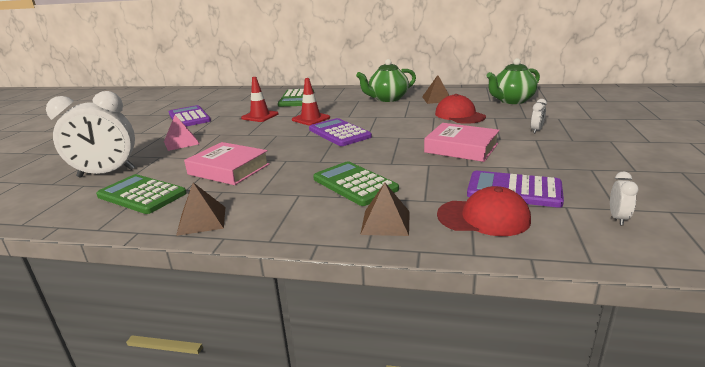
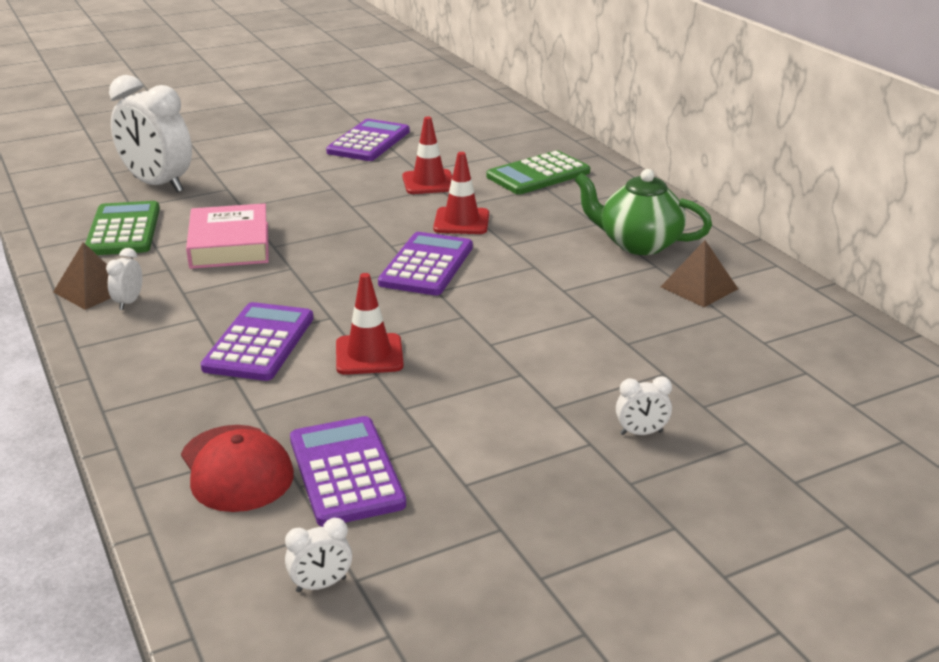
camera: 50 degrees right, 5 degrees up
pink pyramid [164,115,200,151] -> none
green calculator [313,161,399,206] -> purple calculator [200,302,314,381]
brown pyramid [360,183,410,236] -> none
pink book [424,123,500,162] -> none
red cap [435,94,486,124] -> none
green teapot [486,58,540,104] -> none
none -> white clock [106,248,142,310]
none -> red traffic cone [336,273,404,375]

